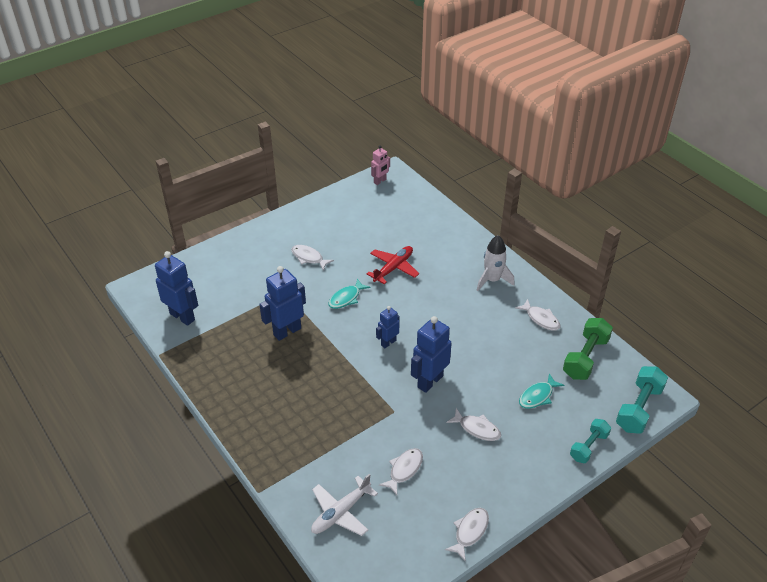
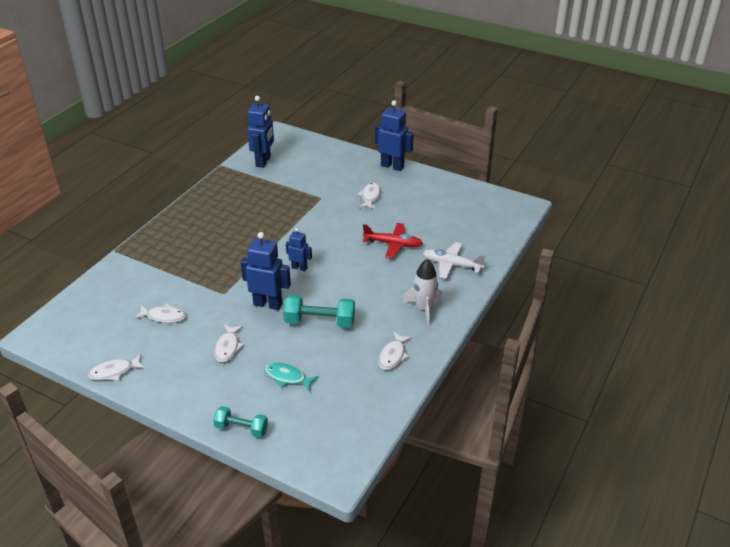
camera: 65 degrees right, 5 degrees down
blue robot [259,266,306,341] -> blue robot moved to [375,100,414,171]
white plane [311,474,378,536] -> white plane moved to [423,242,485,279]
turquoise fish [329,278,370,309] -> none
pink robot [371,145,390,185] -> none
white fish [445,508,489,561] -> white fish turned 150 degrees clockwise [88,354,145,381]
green dumbbell [563,318,613,380] -> none
turquoise dumbbell [616,366,668,434] -> turquoise dumbbell moved to [283,295,355,328]

